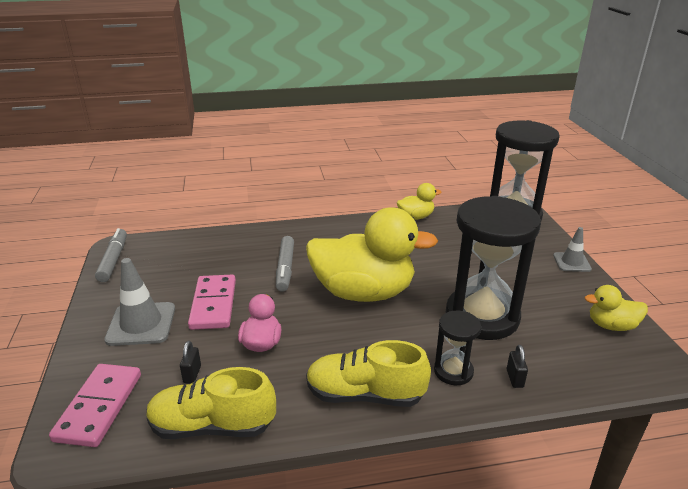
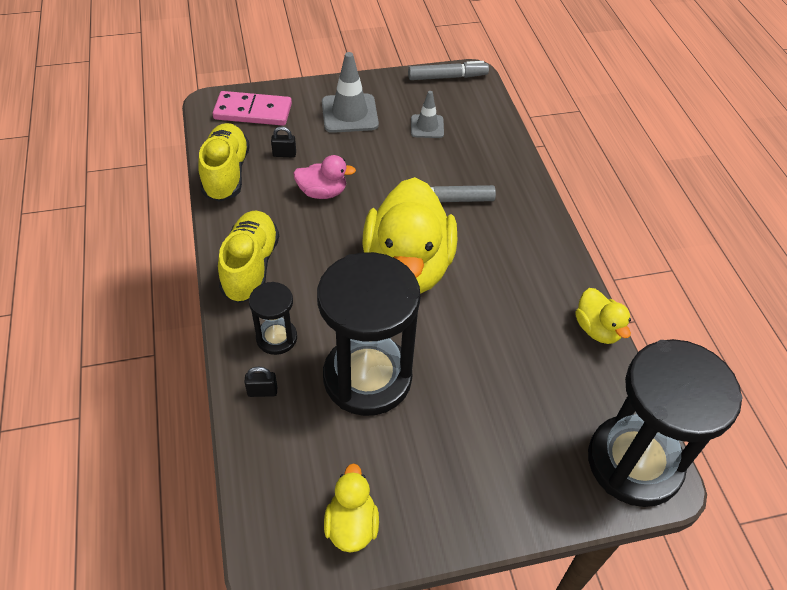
camera: 85 degrees right, 20 degrees up
pink domino [188,275,236,330] -> none
grey traffic cone [553,227,592,272] -> grey traffic cone moved to [411,91,444,138]

